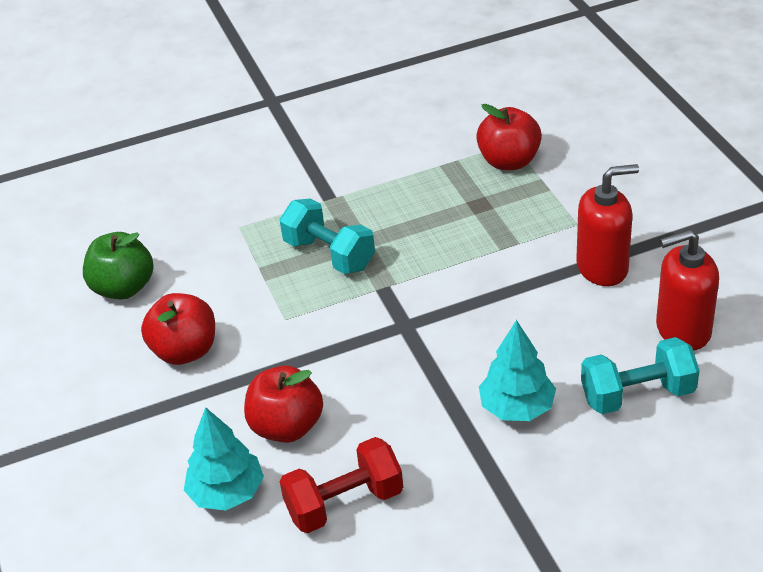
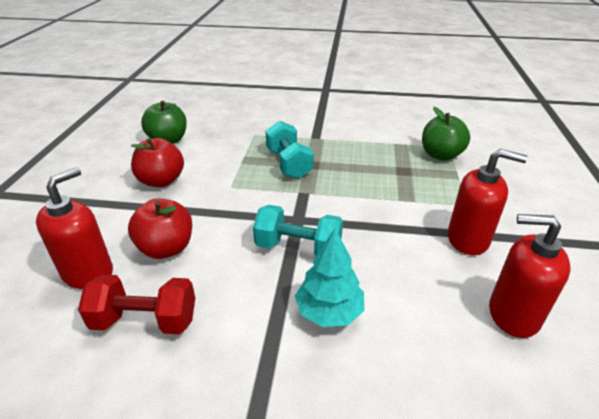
camera: 25 degrees right, 5 degrees down
turquoise tree [184,407,264,510] -> red soap dispenser [36,167,113,289]
red apple [476,104,542,170] -> green apple [422,107,470,161]
turquoise dumbbell [581,337,700,414] -> turquoise dumbbell moved to [253,205,343,256]

